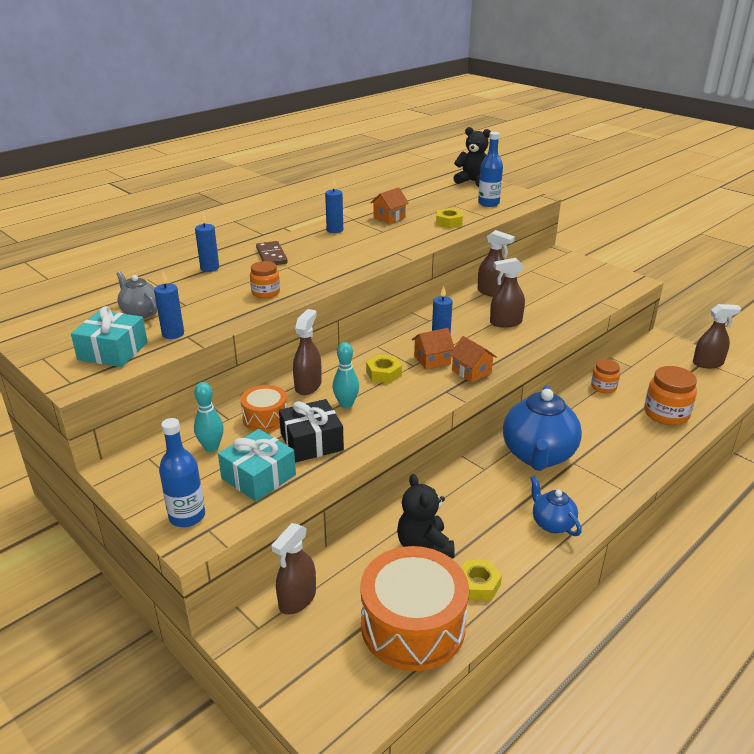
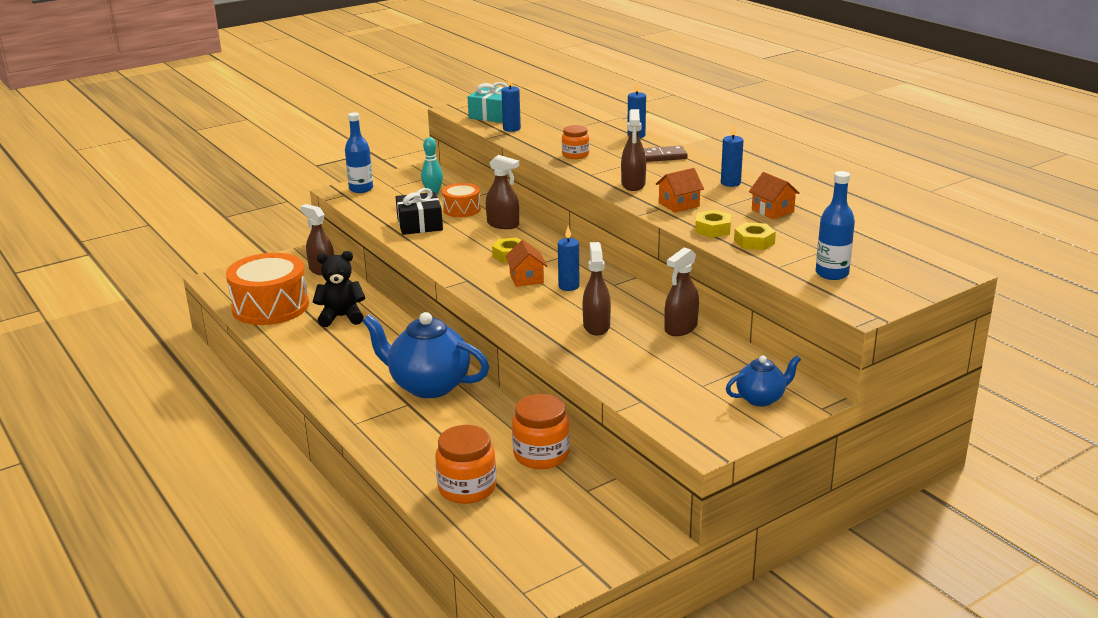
camera: 100 degrees right, 5 degrees down
grey teapot [117,272,157,318] -> none
turquoise gift [218,429,296,502] -> none
turquoise bowling pin [333,342,359,408] -> none
orange house [449,336,497,383] -> orange house moved to [656,168,704,213]
black teddy bear [453,127,491,187] -> none
yellow nut [461,560,502,600] -> yellow nut moved to [695,210,731,238]
blue teapot [531,476,582,536] -> blue teapot moved to [726,356,801,407]
orange jar [591,359,620,393] -> orange jar [512,394,570,469], size x1.64
brown spray bottle [693,304,741,368] -> brown spray bottle moved to [621,109,646,191]

